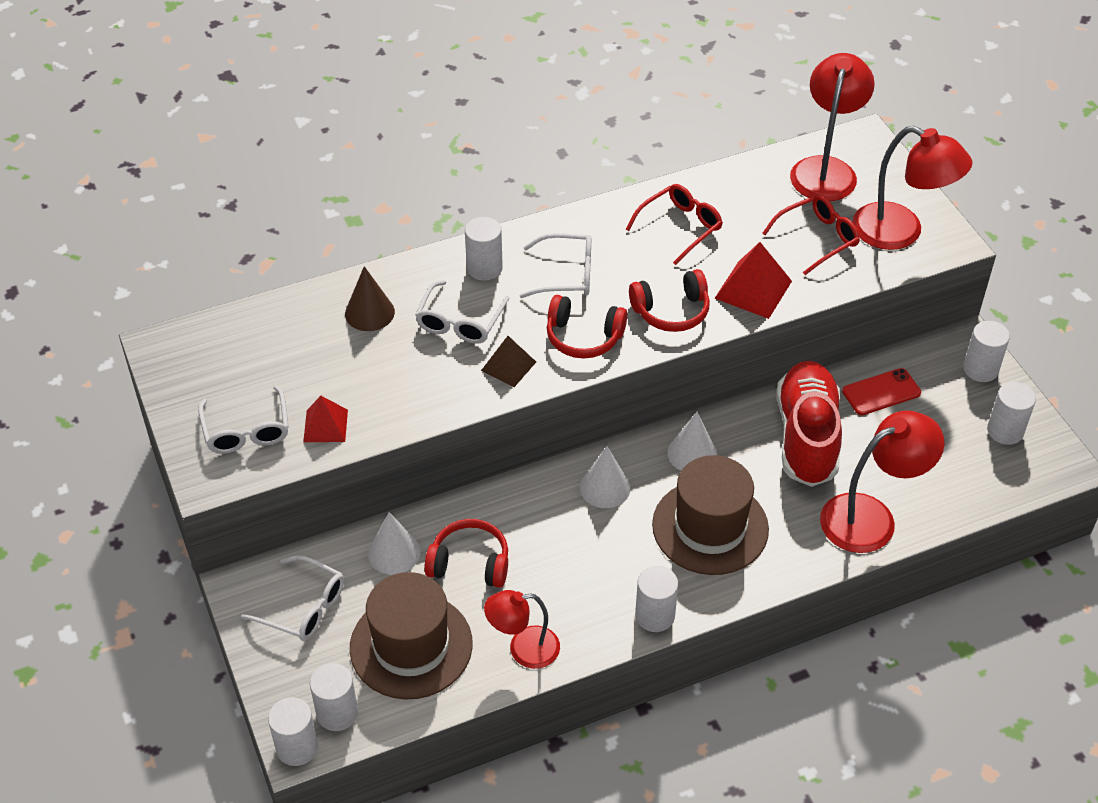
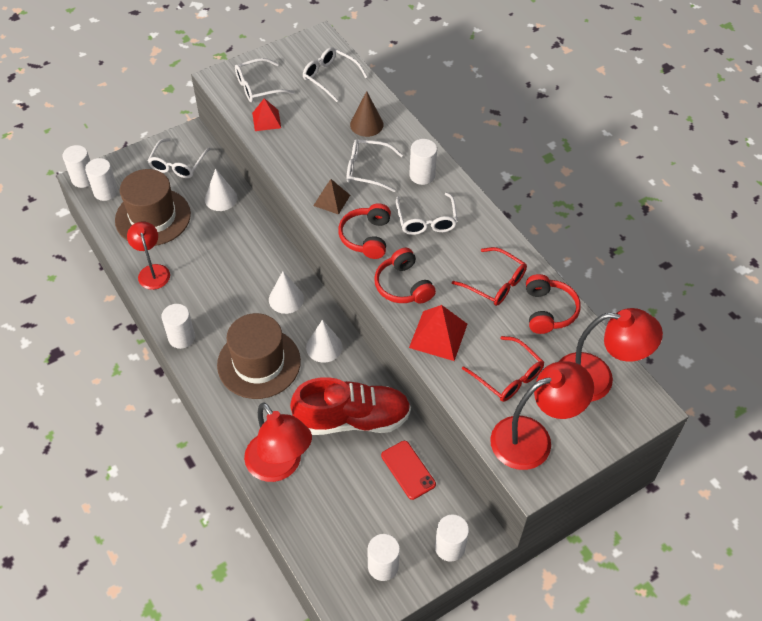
camera: 80 degrees right, 5 degrees up
red headphones [424,519,508,588] -> red headphones moved to [526,274,581,334]
red lamp [853,126,972,250] -> red lamp turned 135 degrees counterclockwise [490,361,594,470]
none -> white glasses [303,47,367,102]

